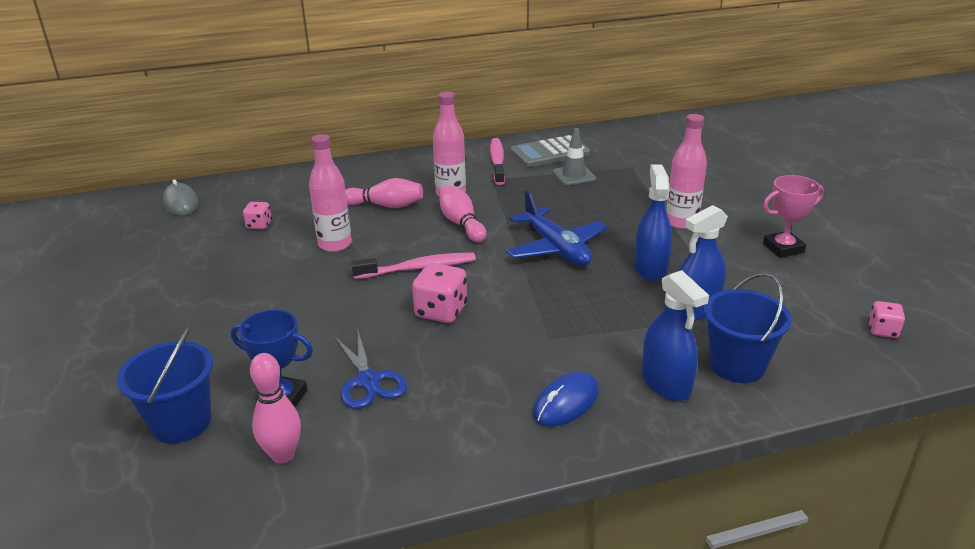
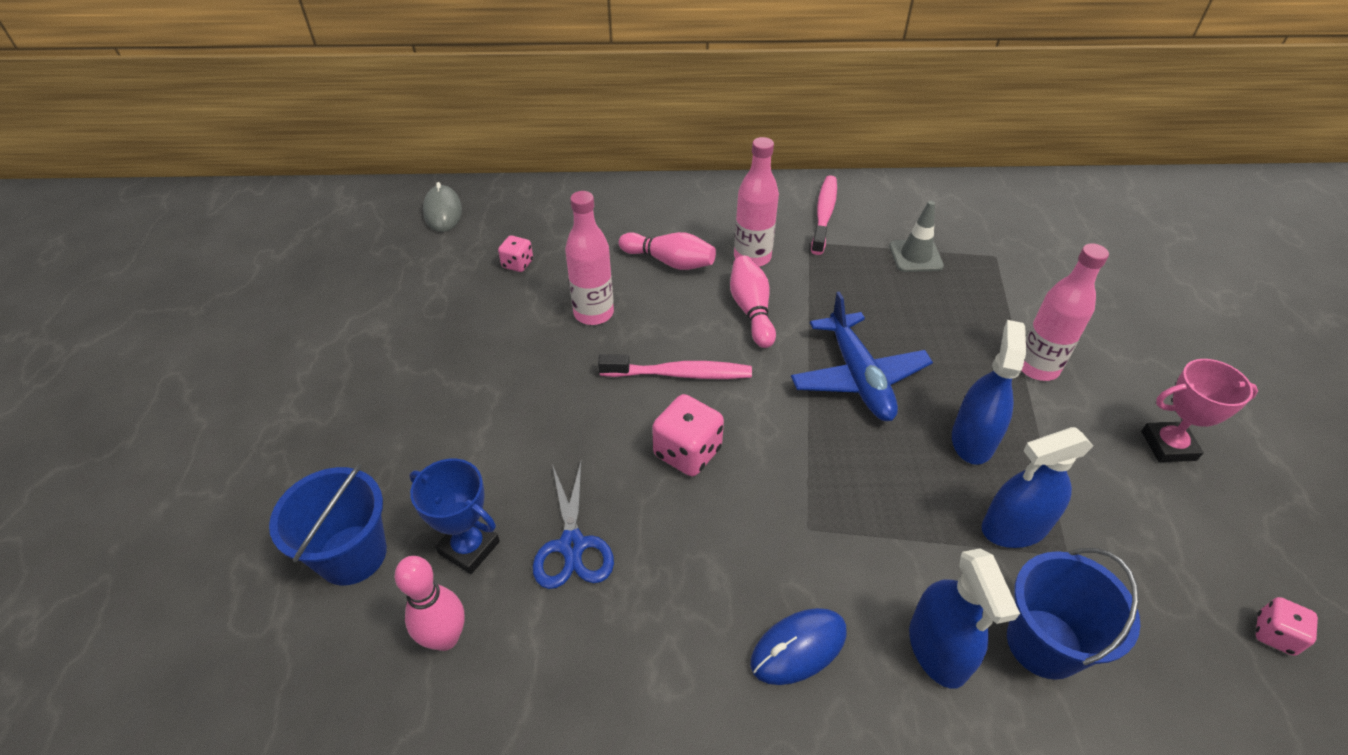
camera: 15 degrees right, 15 degrees up
grey calculator [510,135,591,167] -> none

